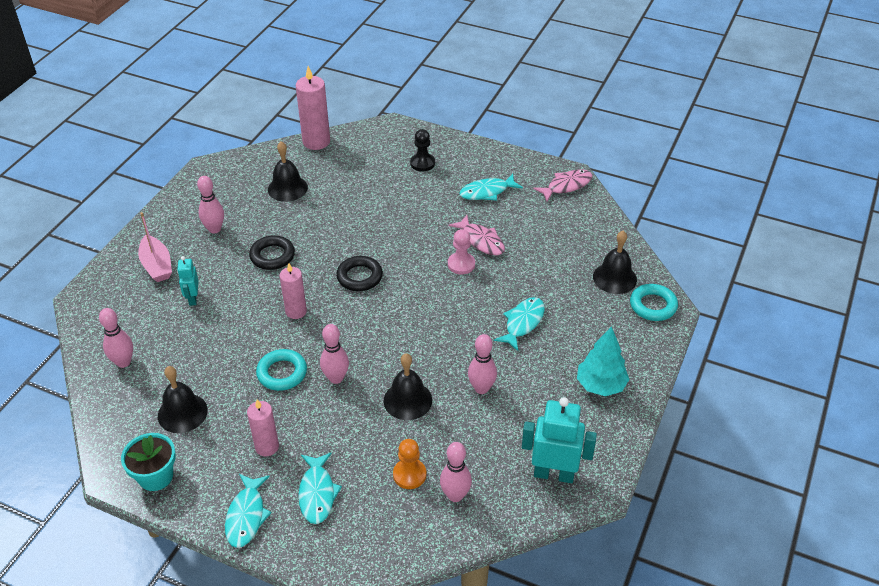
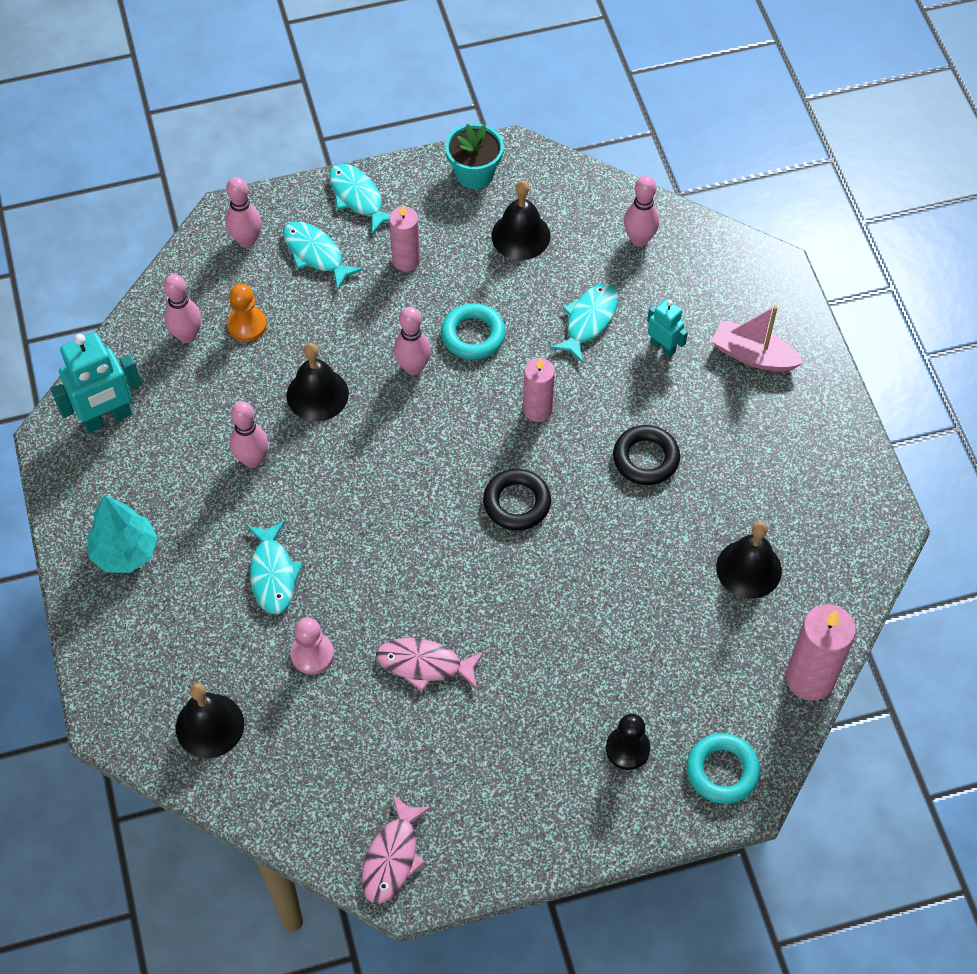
camera: 140 degrees right, 15 degrees up
pink bowling pin [197,176,224,234] -> pink bowling pin moved to [226,177,261,248]
pink pawn [448,229,475,274] -> pink pawn moved to [290,617,334,674]
turquoise fish [459,174,523,201] -> turquoise fish moved to [551,283,618,363]
turquoise ring [630,284,678,321] -> turquoise ring moved to [687,733,760,804]

